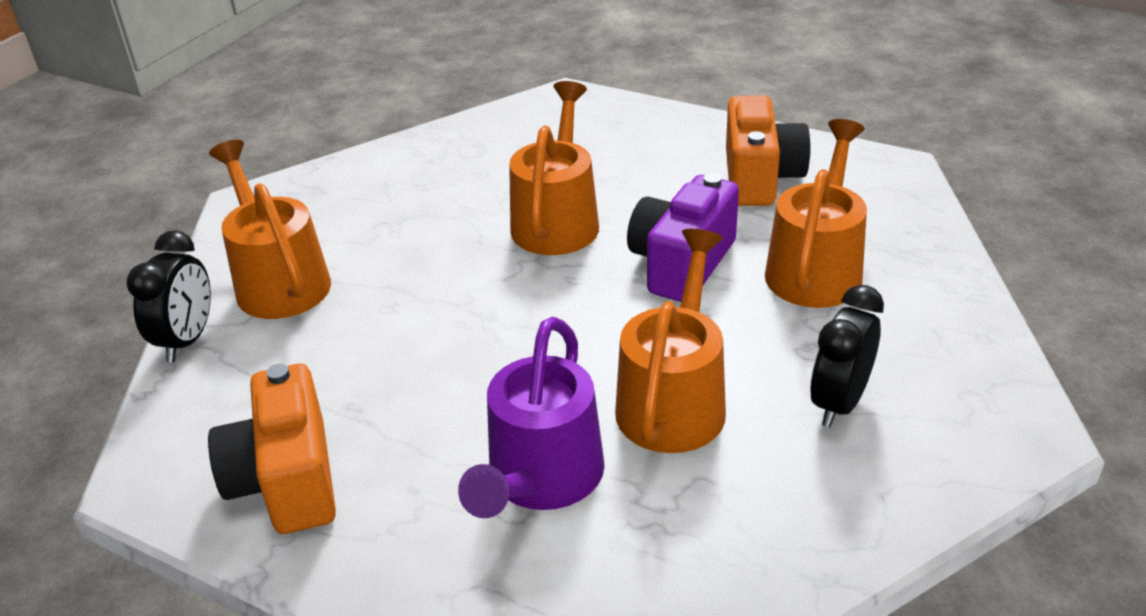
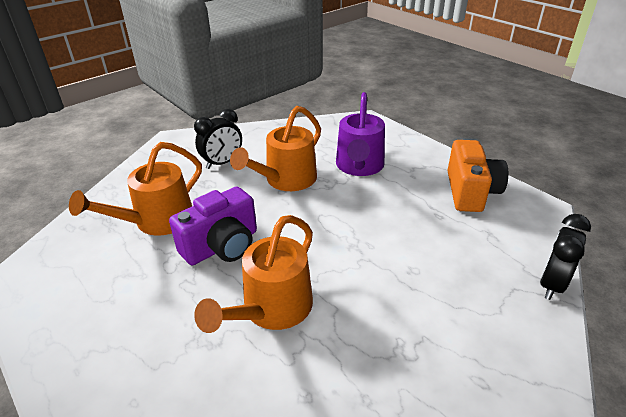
camera: 160 degrees left, 0 degrees up
orange watering can [209,140,331,319] -> none
purple watering can [458,317,605,518] -> purple watering can turned 150 degrees clockwise [336,92,385,176]
orange camera [726,96,811,206] -> none

